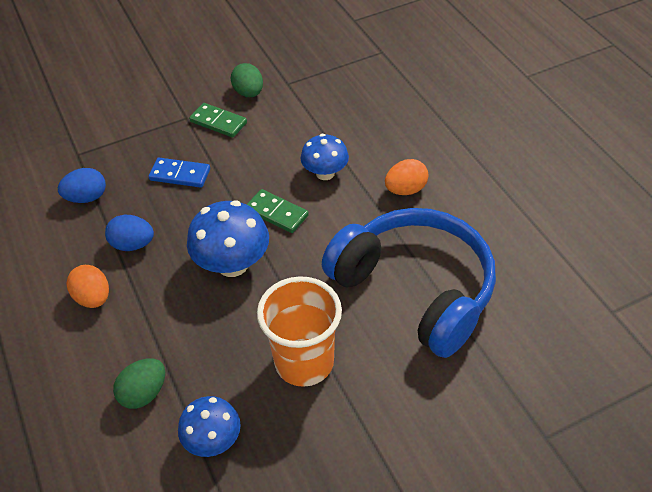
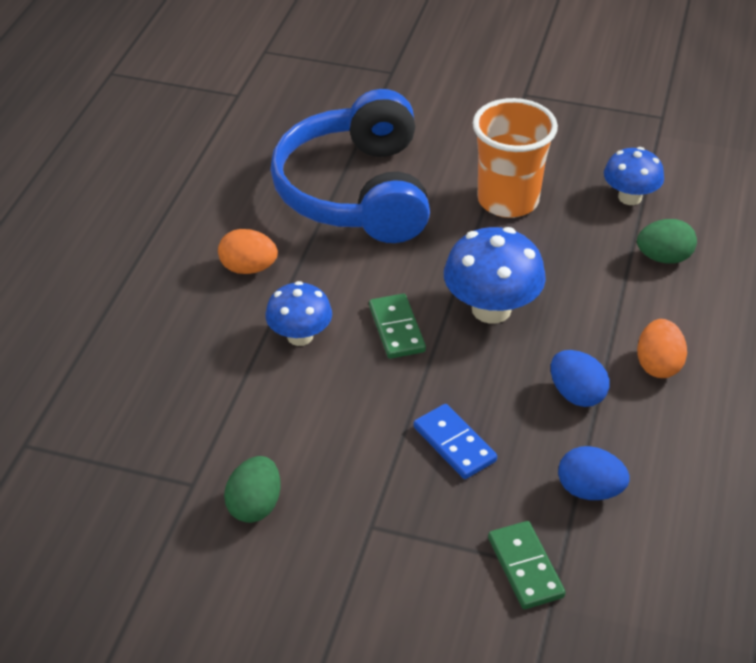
camera: 140 degrees left, 5 degrees down
green domino [189,103,247,138] -> green domino moved to [488,521,566,609]

